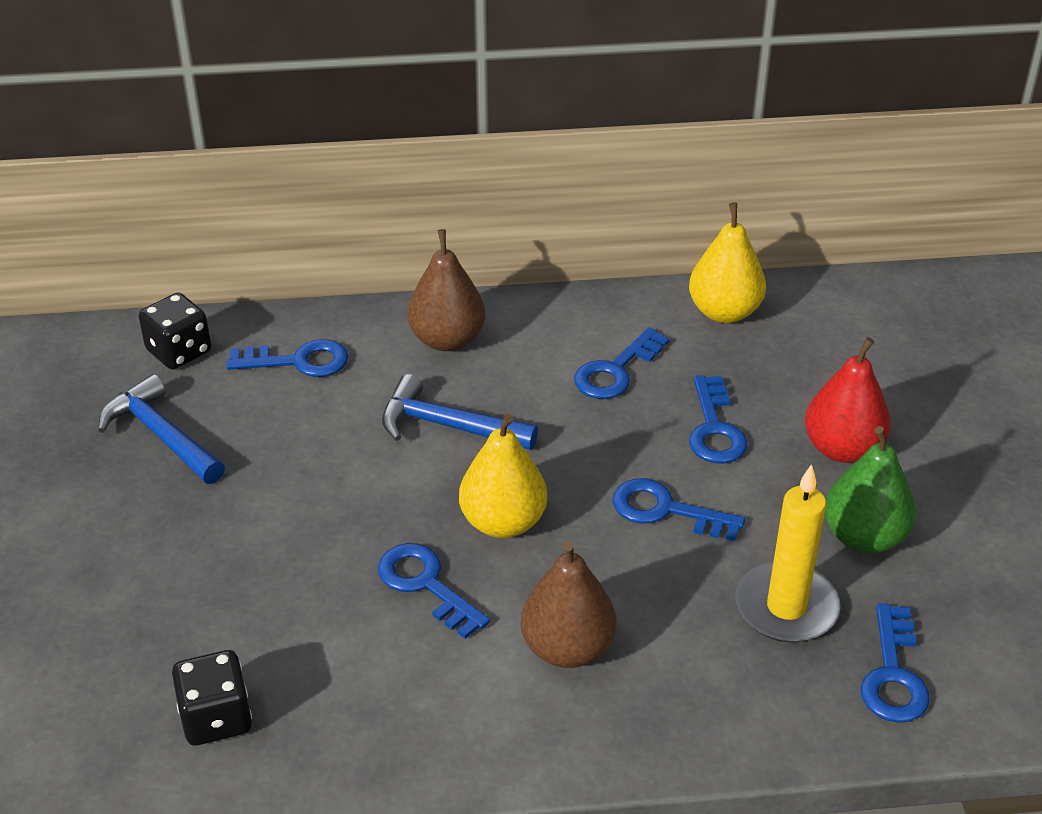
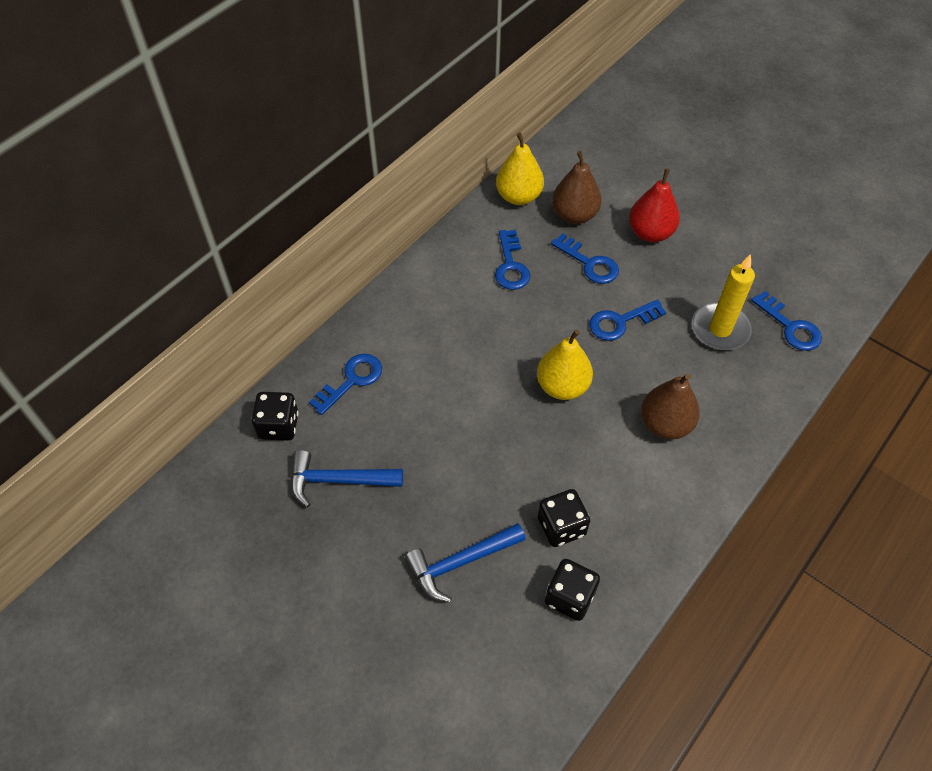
camera: 45 degrees left, 15 degrees up
blue key [378,543,490,639] -> none
blue hammer [382,374,538,450] -> blue hammer moved to [405,523,526,603]
brown pear [407,229,485,351] -> brown pear moved to [552,151,602,224]
green pear [825,426,916,554] -> none
none -> black dice [538,489,590,547]

